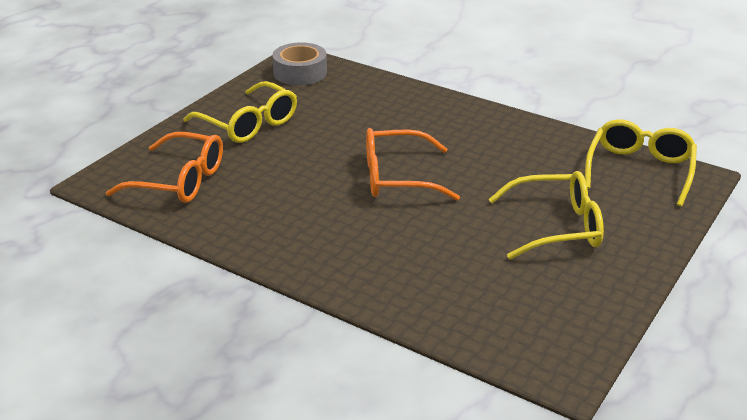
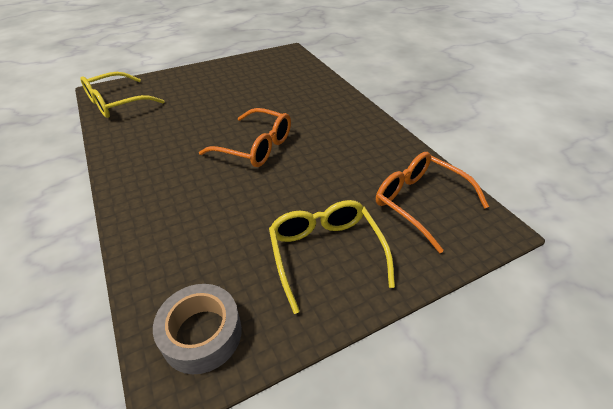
camera: 150 degrees left, 10 degrees up
yellow glasses [488,171,604,260] -> none

